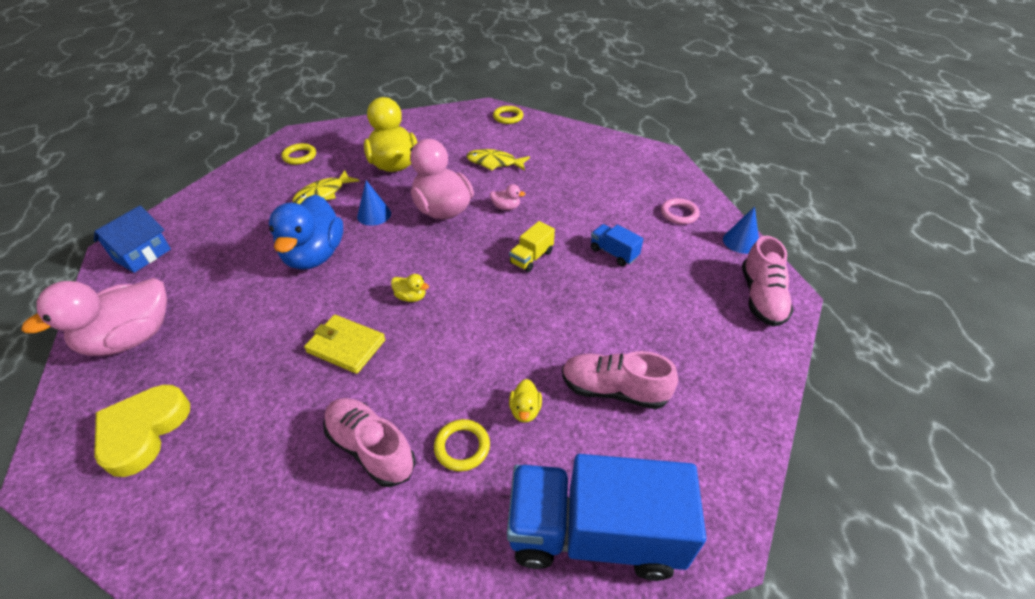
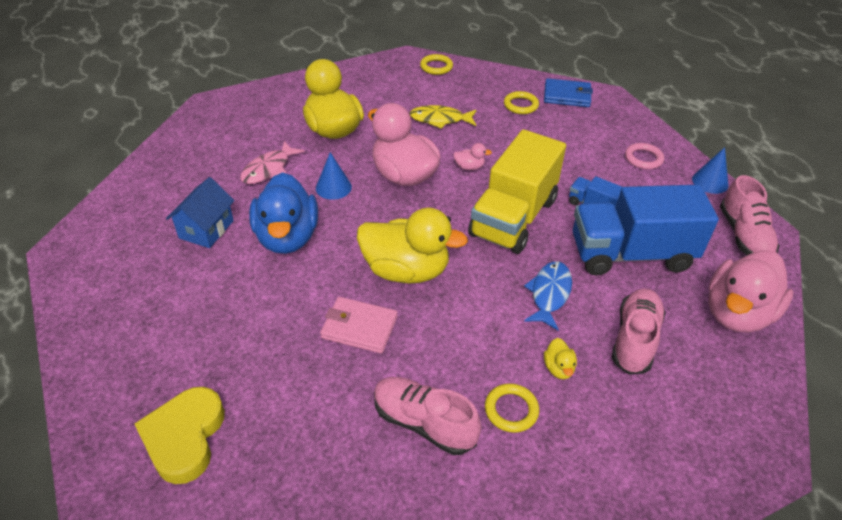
camera: 10 degrees left, 0 degrees up
pink duck [21,278,167,356] -> pink duck moved to [708,250,793,332]
blue house [94,206,171,273] -> blue house moved to [166,177,235,248]
yellow ring [282,143,316,165] -> yellow ring moved to [504,91,539,114]
yellow fish [292,170,360,204] -> pink fish [240,141,305,184]
yellow wallet [304,315,385,374] -> pink wallet [320,297,398,354]
yellow duck [391,274,429,302] -> yellow duck [357,208,468,284], size x2.47
blue truck [507,454,706,581] -> blue truck moved to [573,185,719,275]
yellow truck [509,221,555,272] -> yellow truck [468,129,566,254], size x2.30
pink shoe [562,351,678,409] -> pink shoe turned 105 degrees clockwise [612,288,666,375]
none -> blue fish [524,261,572,330]
none -> blue wallet [544,78,593,107]

